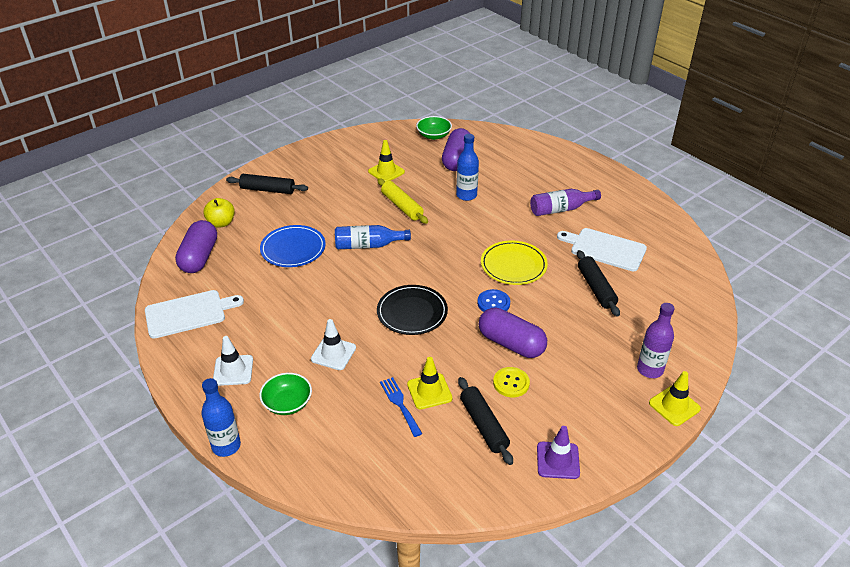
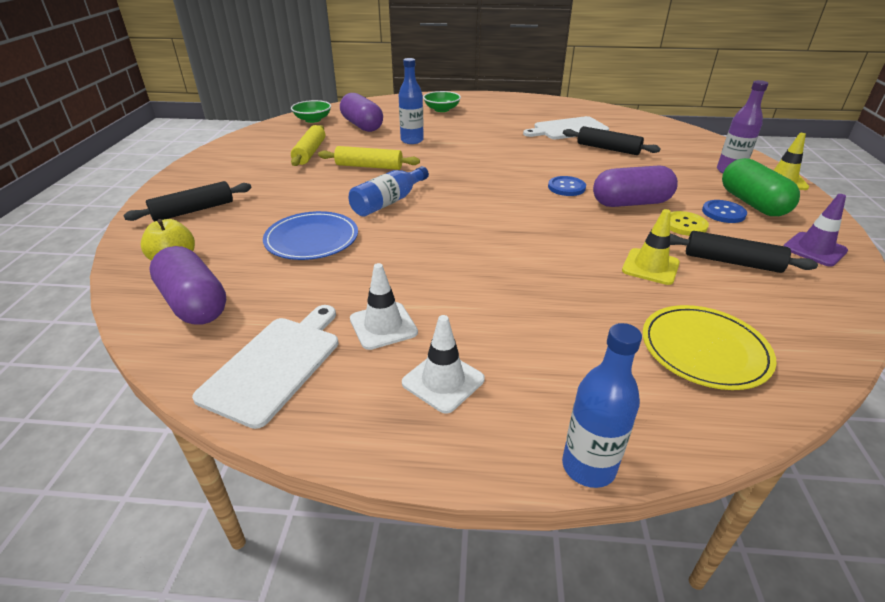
camera: 45 degrees left, 5 degrees down
green bowl [260,373,312,415] -> green bowl moved to [423,91,461,112]
white traffic cone [311,319,356,370] -> white traffic cone moved to [350,263,418,350]
yellow traffic cone [368,140,405,182] -> yellow rolling pin [291,125,325,166]
black plate [377,285,448,335] -> none
blue fork [380,377,422,437] -> none
yellow plate [481,240,548,285] -> yellow plate moved to [642,305,777,390]
purple bottle [530,189,601,216] -> none
none -> blue button [702,200,747,223]
none -> green capsule [722,158,800,216]

